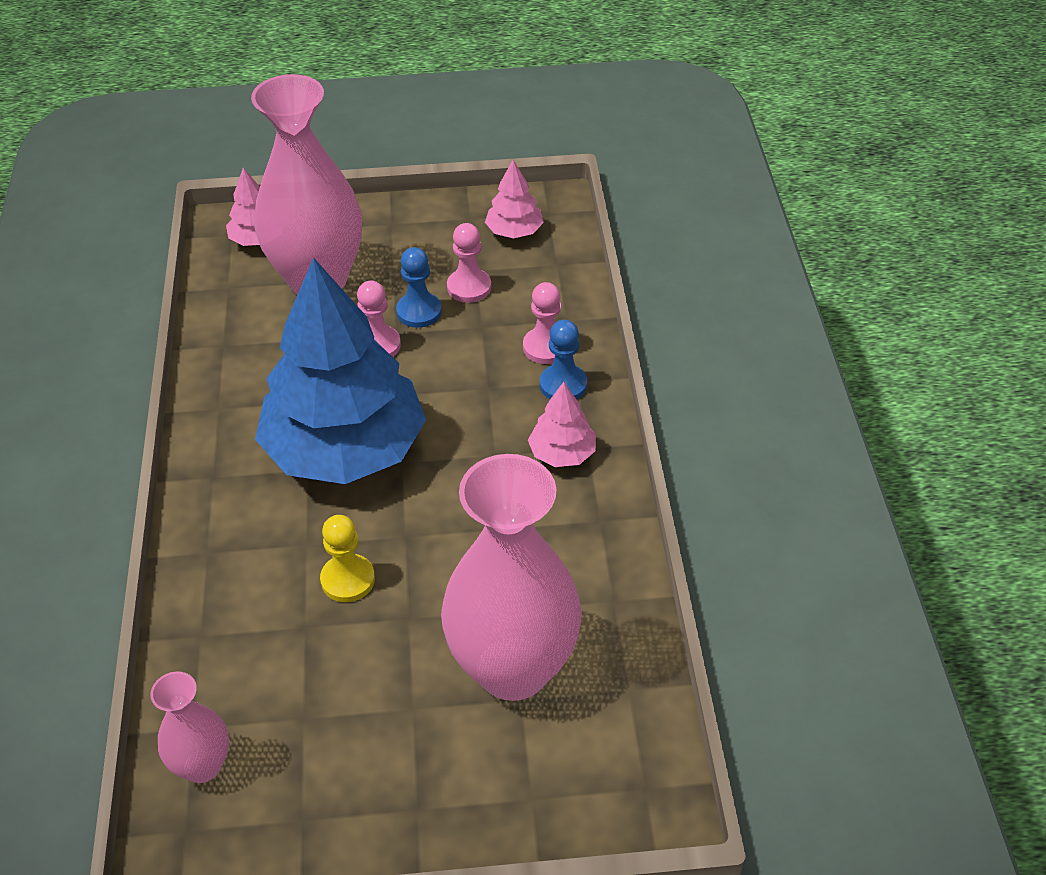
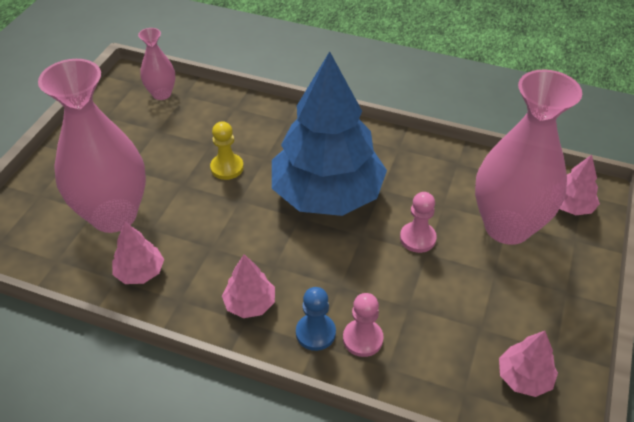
camera: 115 degrees right, 0 degrees up
blue pawn [396,247,442,328] -> none
pink pawn [447,223,491,303] -> none
none -> pink tree [112,222,164,284]

